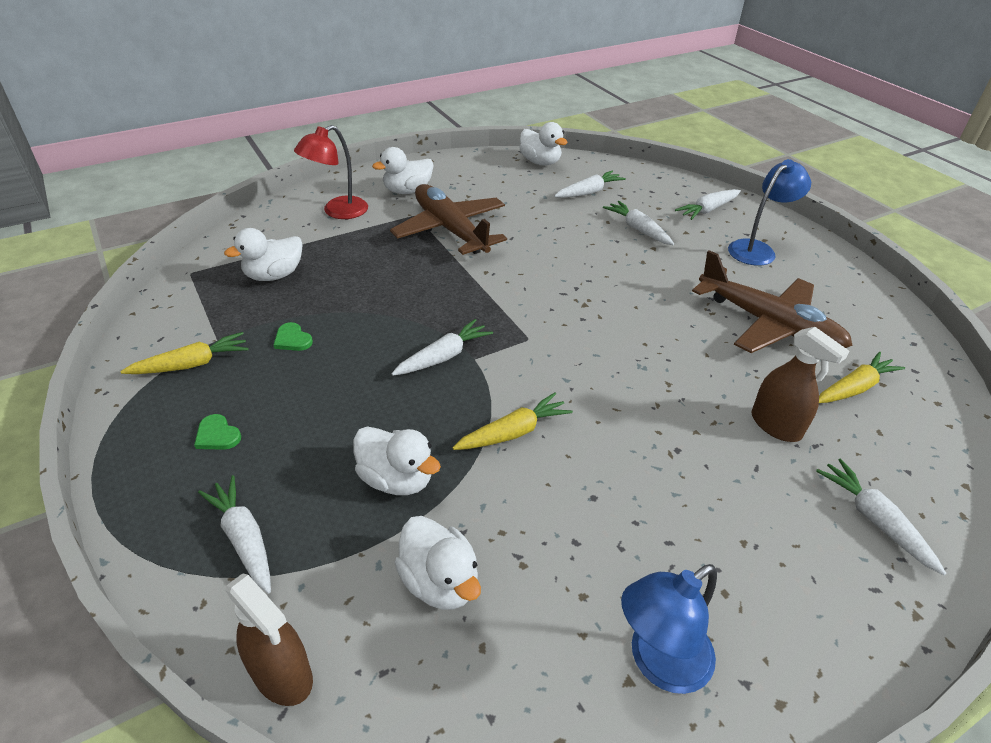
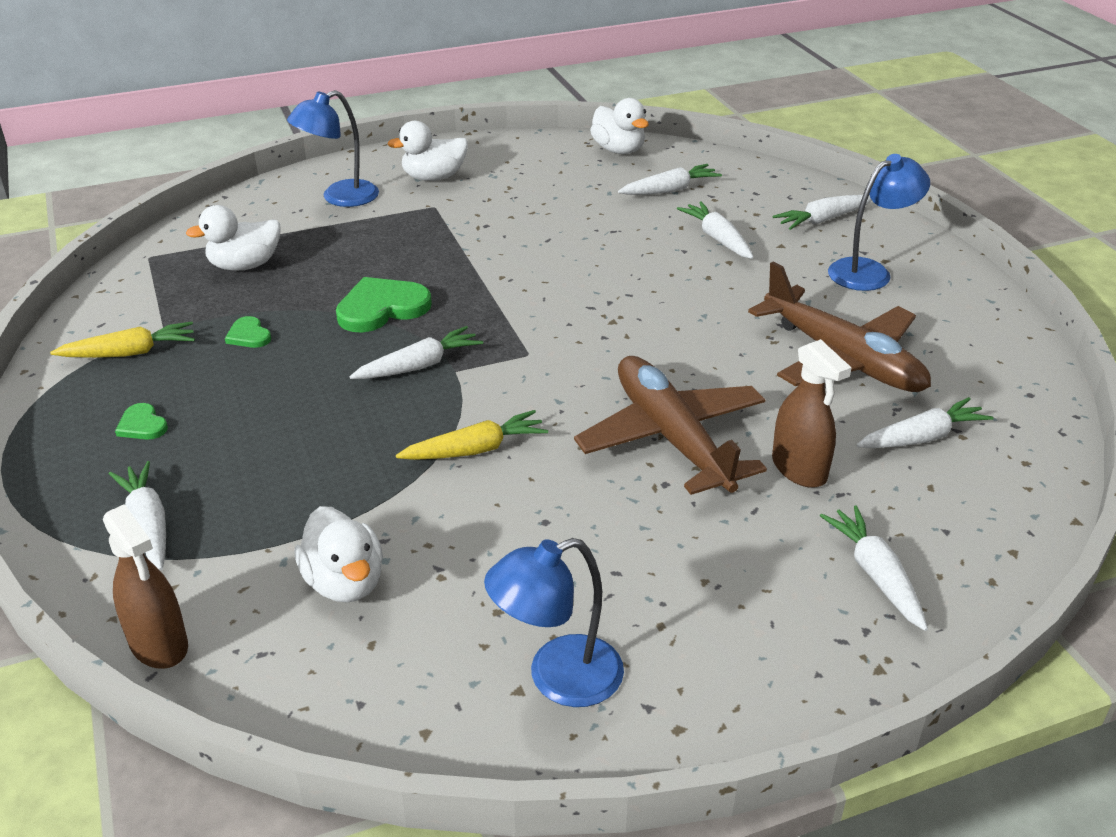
camera: 10 degrees right, 5 degrees down
red lamp [294,125,368,219] -> blue lamp [287,90,379,207]
white duck [353,426,441,495] -> none
brown plane [390,184,507,255] -> brown plane moved to [574,356,767,495]
yellow carrot [819,352,905,403] -> white carrot [857,397,994,448]
none -> green heart [336,277,432,333]

